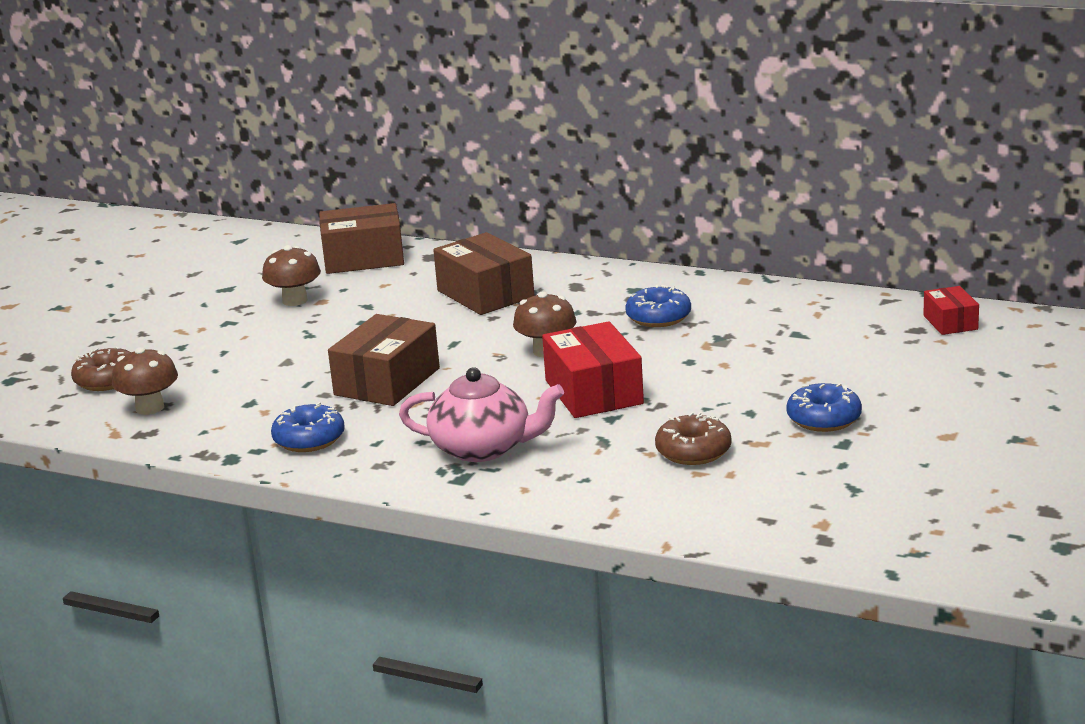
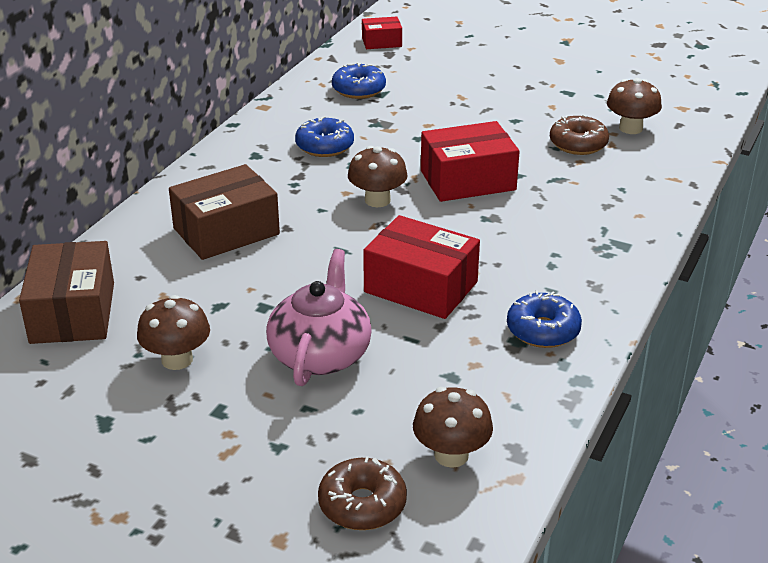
camera: 90 degrees left, 10 degrees up
brown box [328,314,440,406] -> red box [363,215,480,319]
pink teapot [399,367,564,462] -> pink teapot moved to [266,249,372,386]
blue donut [786,383,862,432] -> blue donut moved to [332,62,386,99]
none -> brown mushroom [607,78,662,134]

